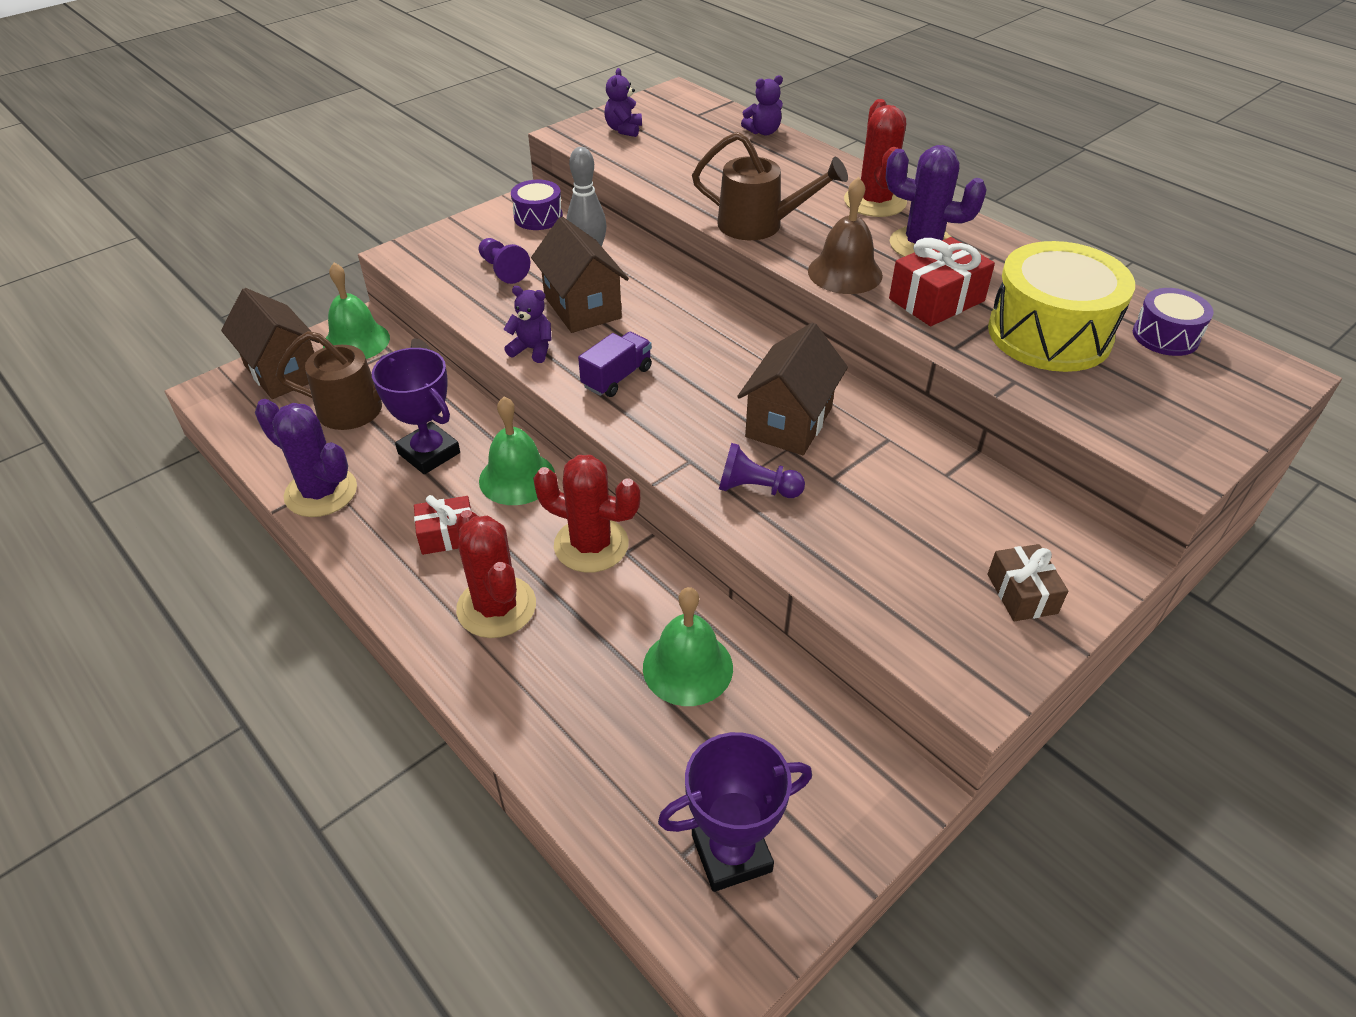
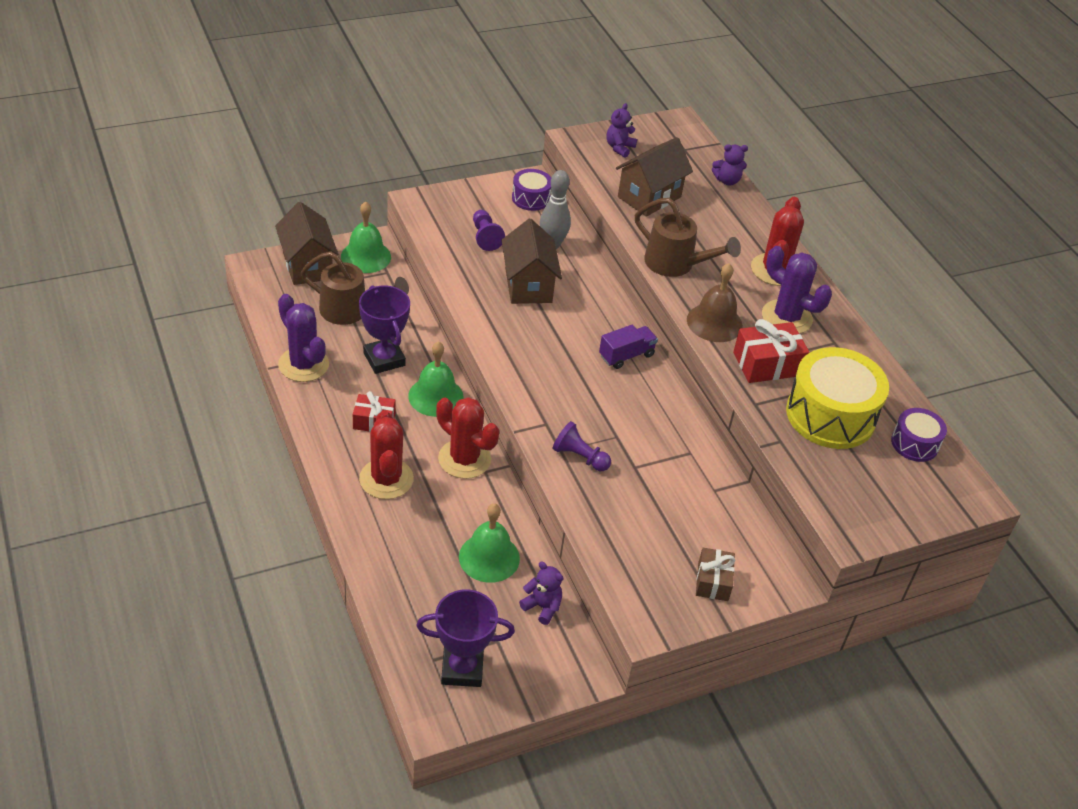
camera: 15 degrees right, 0 degrees up
purple teddy bear [503,286,552,363] -> purple teddy bear moved to [519,562,563,625]
purple truck [578,332,652,397] -> purple truck moved to [599,325,658,369]
brown house [737,323,848,455] -> brown house moved to [616,137,693,217]

